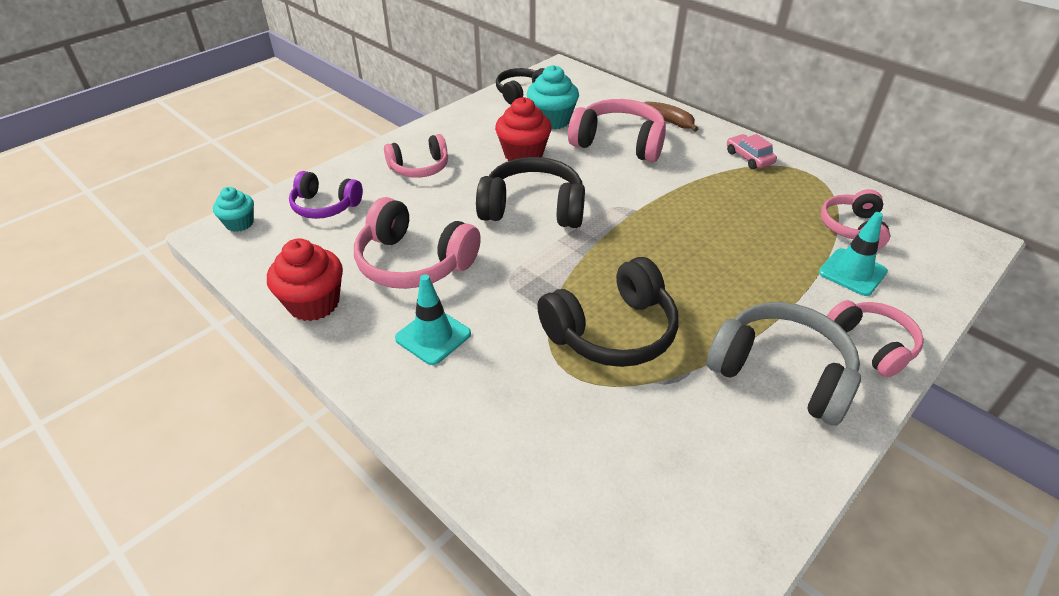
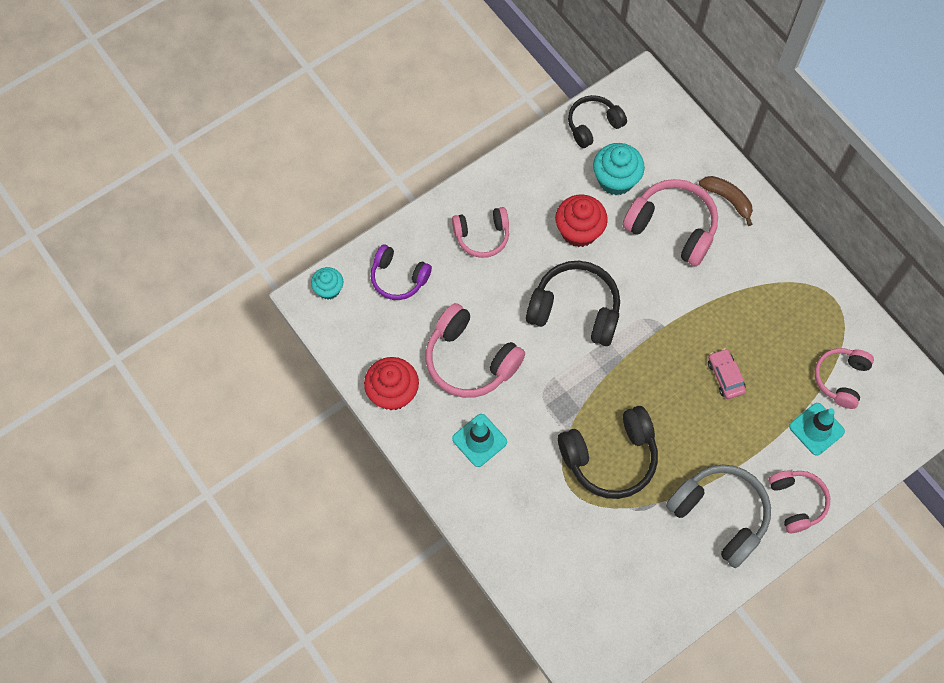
camera: 10 degrees right, 25 degrees up
pink car [727,134,777,169] -> pink car moved to [708,348,746,399]

